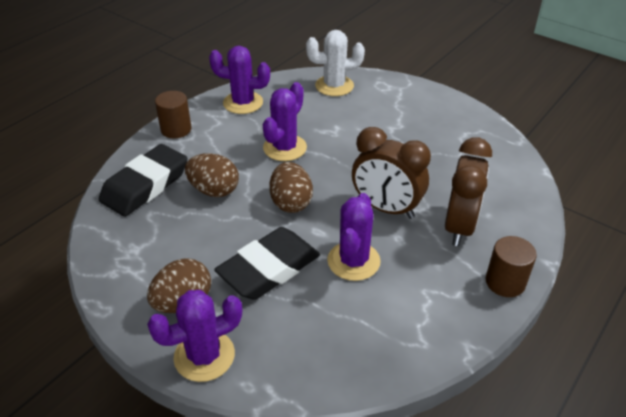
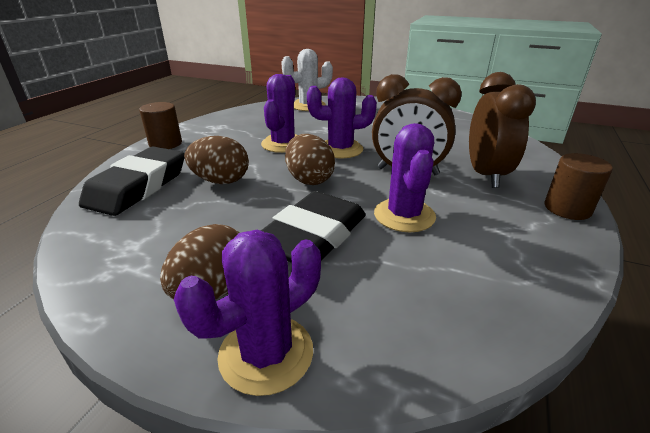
camera: 15 degrees left, 10 degrees down
purple cactus [209,46,270,114] -> purple cactus moved to [307,77,377,158]

